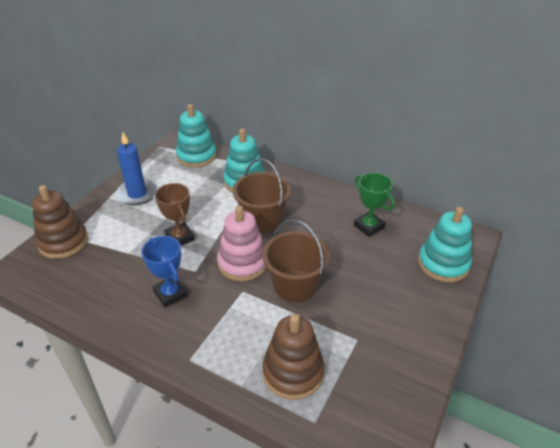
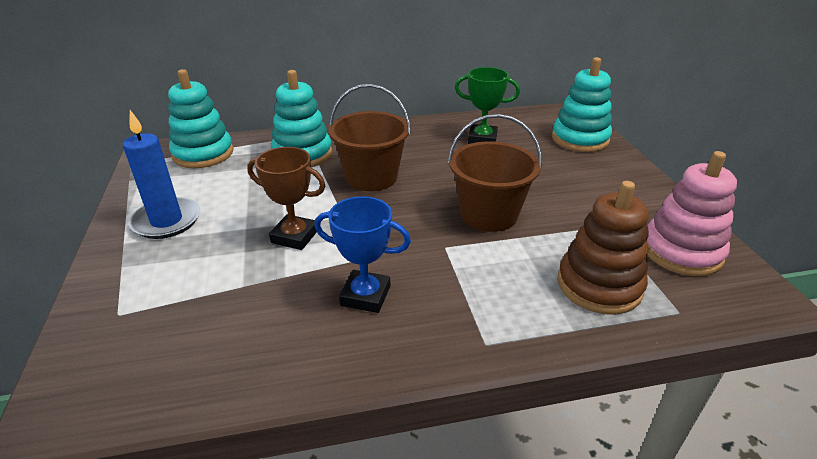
camera: 40 degrees left, 5 degrees down
brown stacking toy [32,185,88,259] -> none
pink stacking toy [217,205,267,281] -> pink stacking toy moved to [646,151,737,276]

